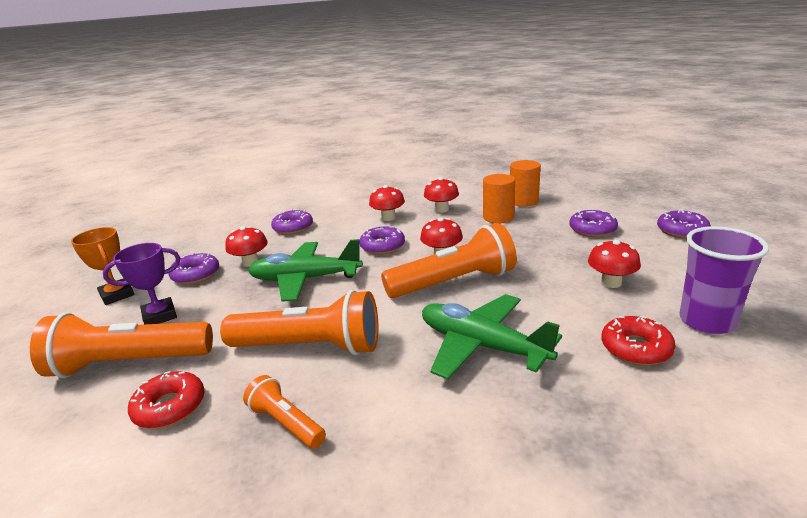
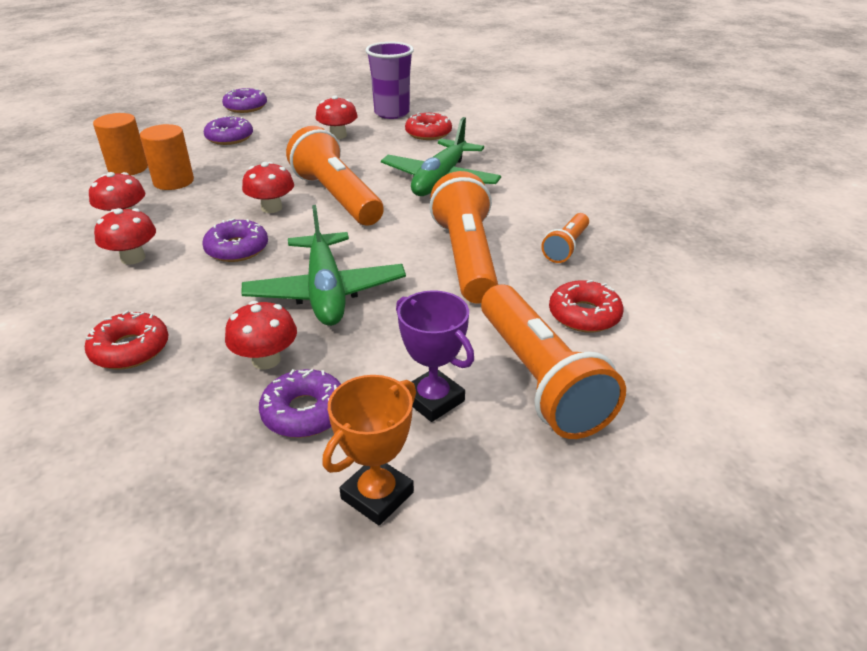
camera: 105 degrees left, 10 degrees up
purple donut [271,209,313,235] -> red donut [85,311,169,369]

